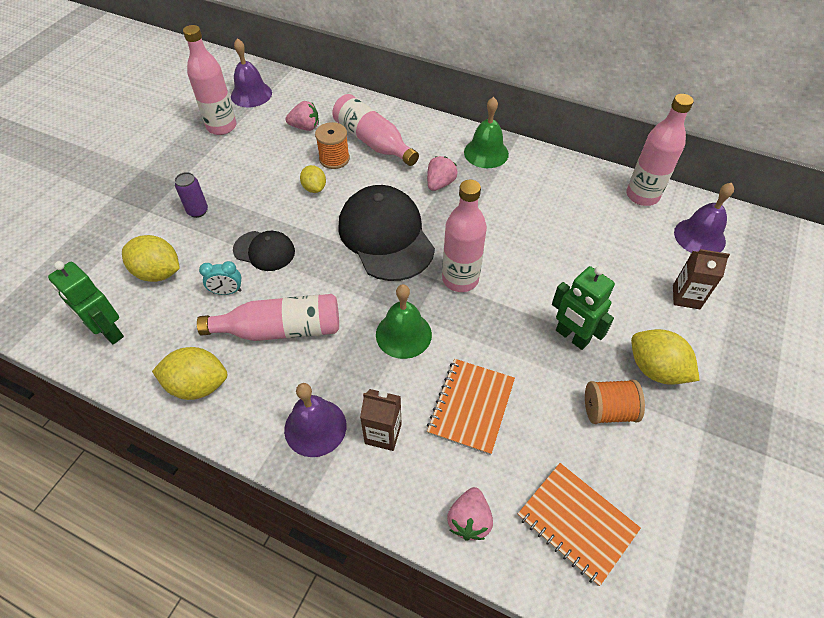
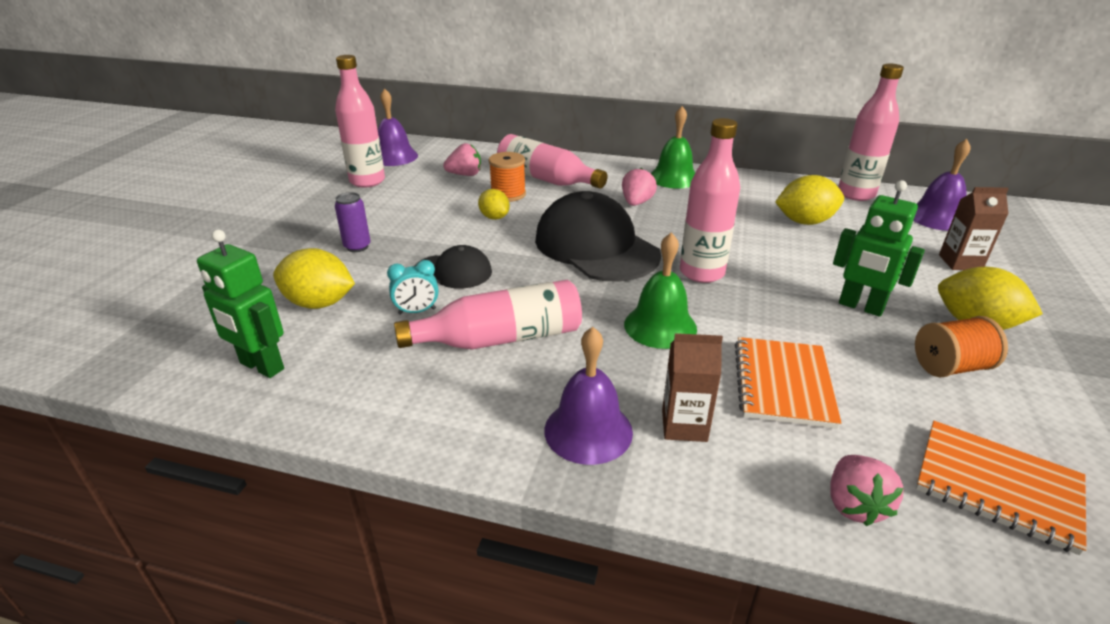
camera: 10 degrees left, 20 degrees down
yellow lemon [152,347,227,400] -> yellow lemon moved to [775,175,844,225]

